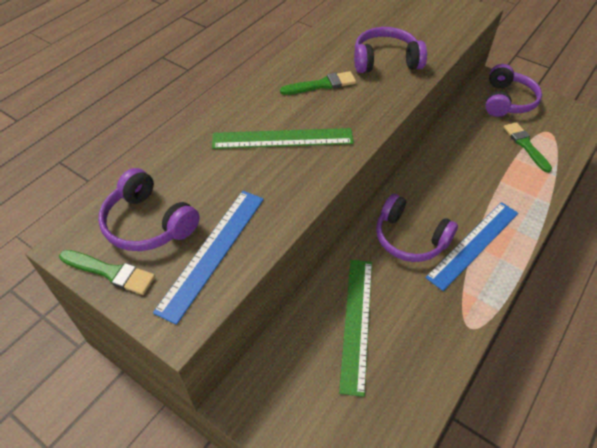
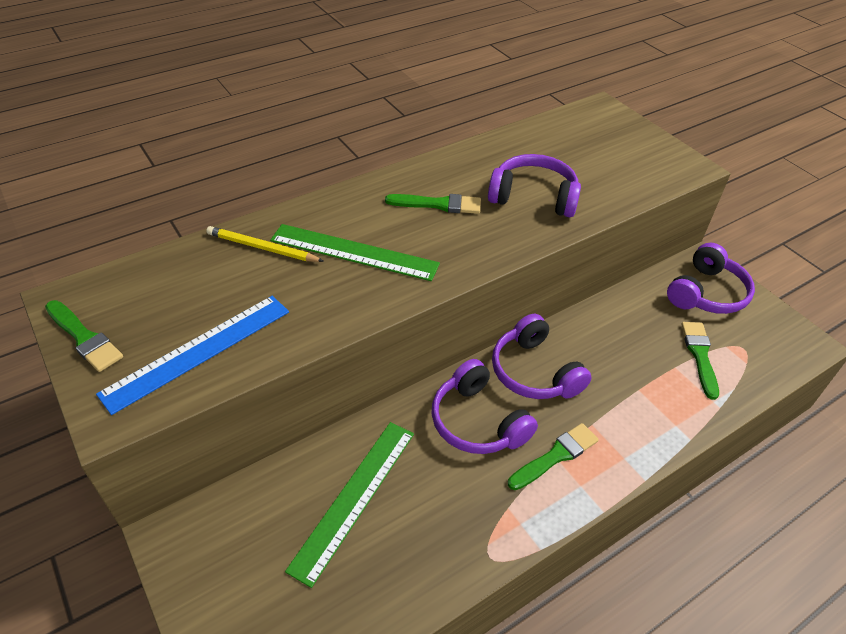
camera: 20 degrees right, 5 degrees down
purple headphones [98,168,200,251] -> purple headphones moved to [492,314,592,399]
blue ruler [425,202,518,291] -> green brush [508,423,599,490]
none -> yellow pencil [206,226,324,262]

